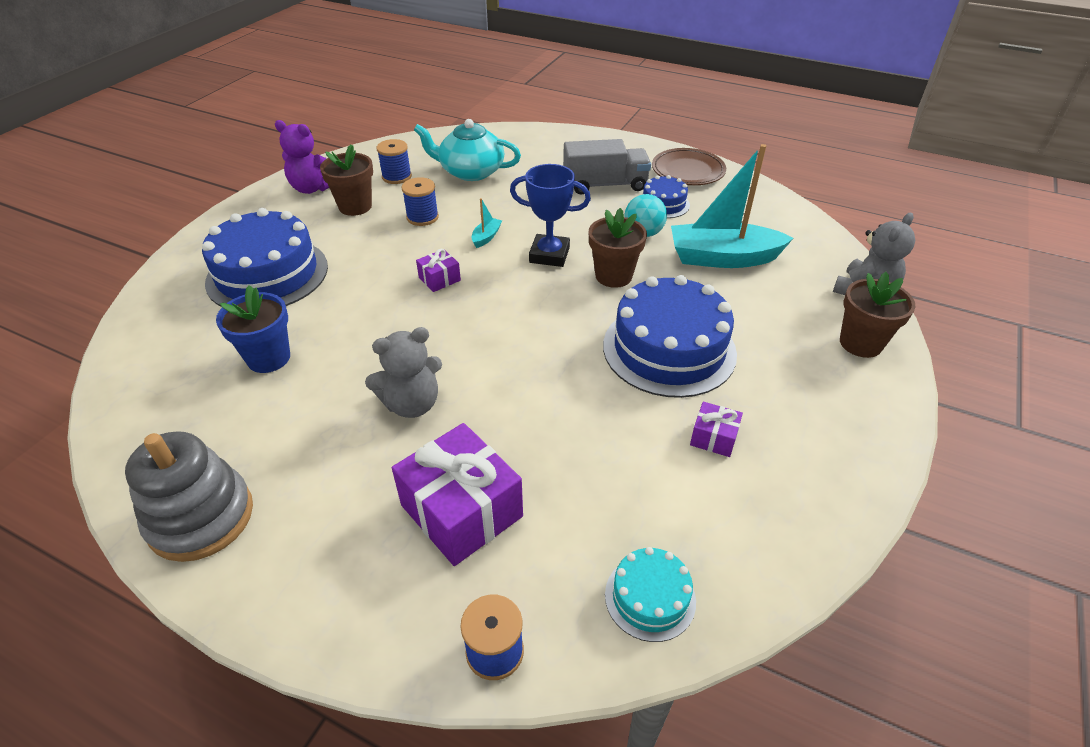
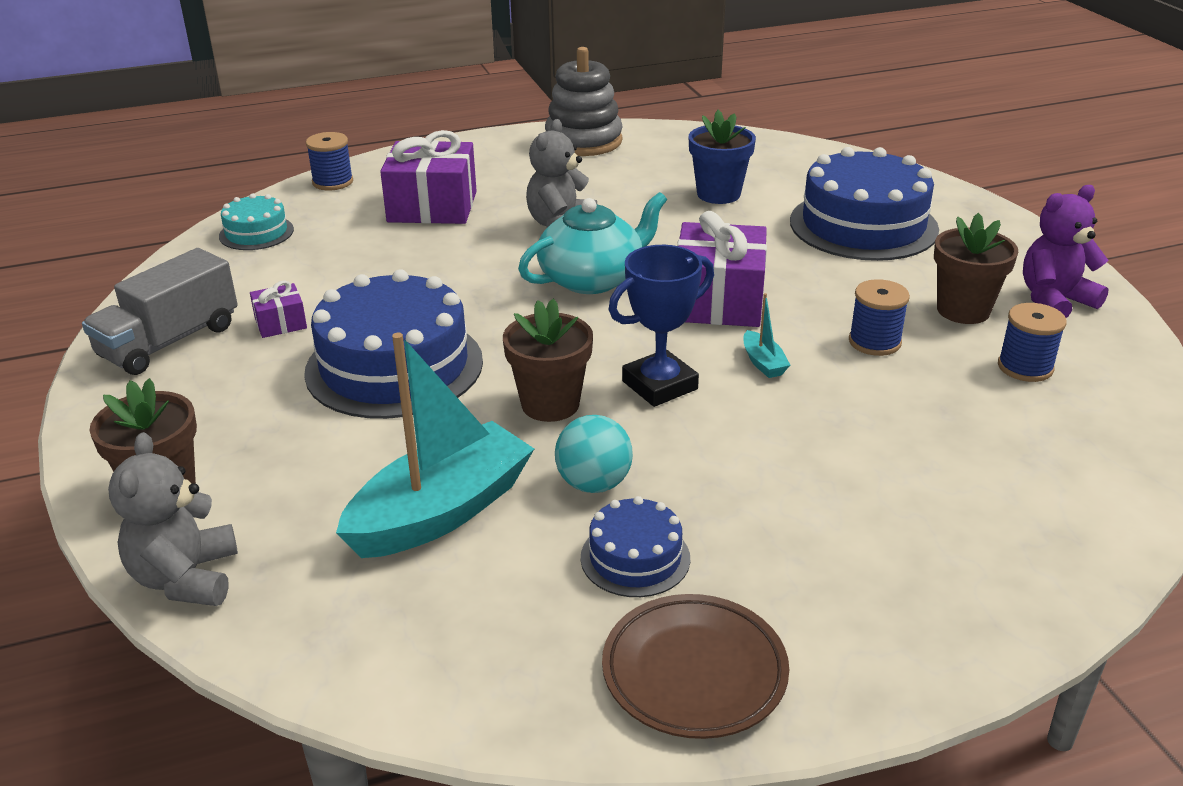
camera: 135 degrees right, 10 degrees down
turquoise teapot [414,119,521,181] -> turquoise teapot moved to [518,192,667,294]
purple gift [416,249,461,292] -> purple gift [677,211,767,327], size x2.09
grey truck [563,139,651,195] -> grey truck moved to [82,248,238,375]

